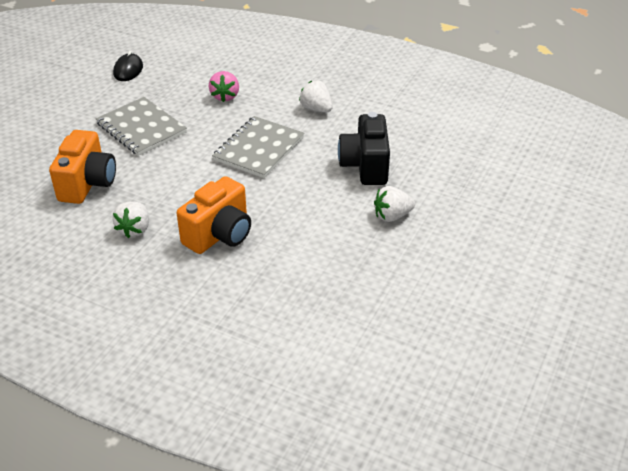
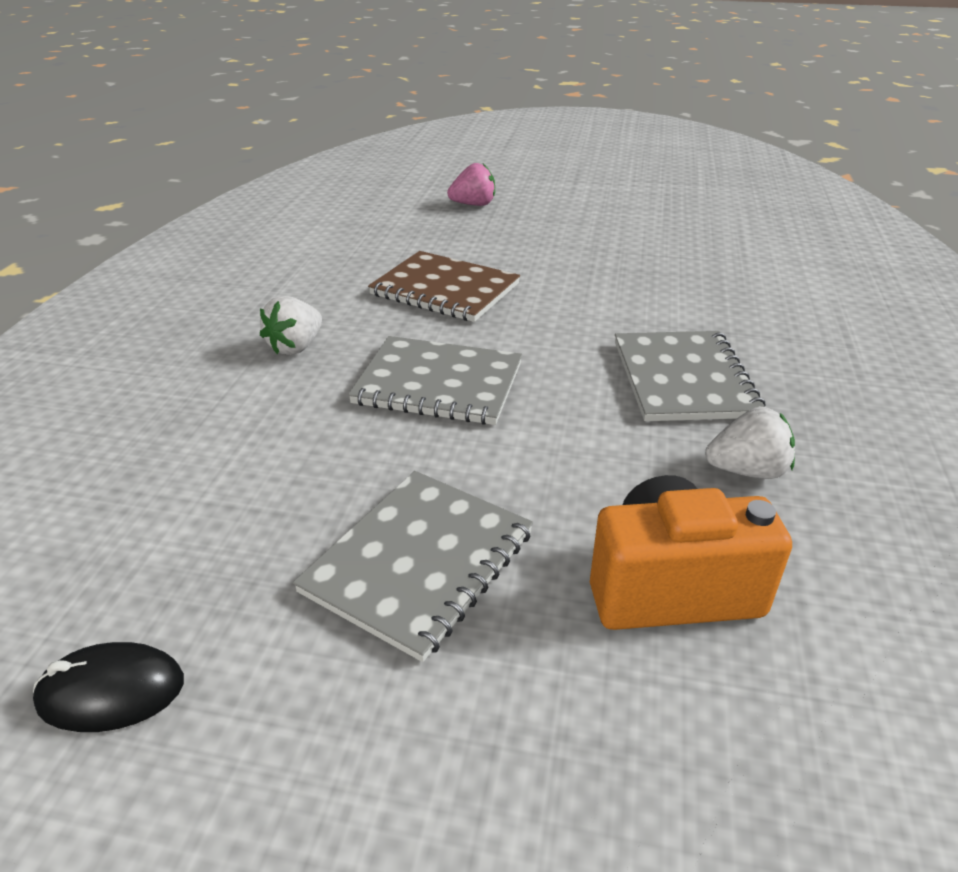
camera: 105 degrees left, 5 degrees down
orange camera [177,176,251,254] -> grey notebook [615,331,766,421]
pink strawberry [209,71,239,102] -> pink strawberry moved to [447,163,495,206]
black camera [338,112,390,185] -> brown notebook [368,251,520,322]
white strawberry [374,186,415,222] -> none

